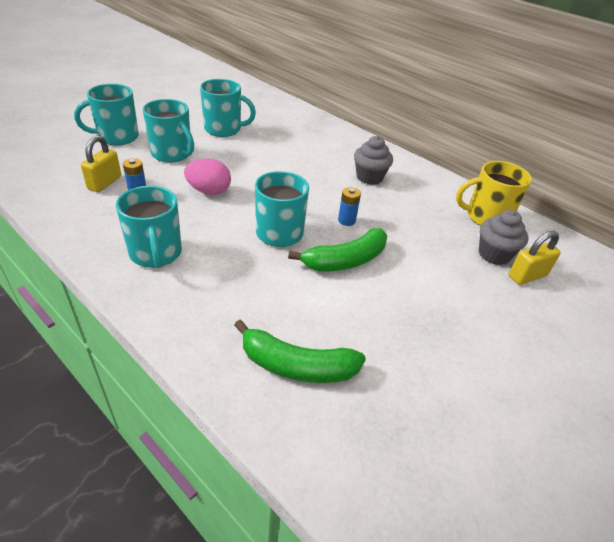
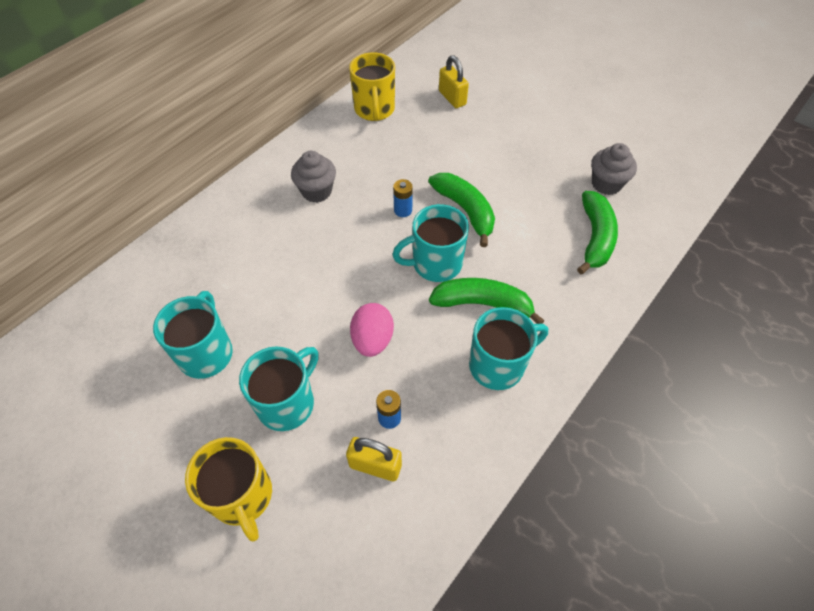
camera: 90 degrees left, 15 degrees up
turquoise mug [74,84,139,145] -> yellow mug [185,437,272,541]
grey cupcake [479,210,528,265] -> grey cupcake moved to [591,143,637,195]
none -> green banana [429,278,545,324]

